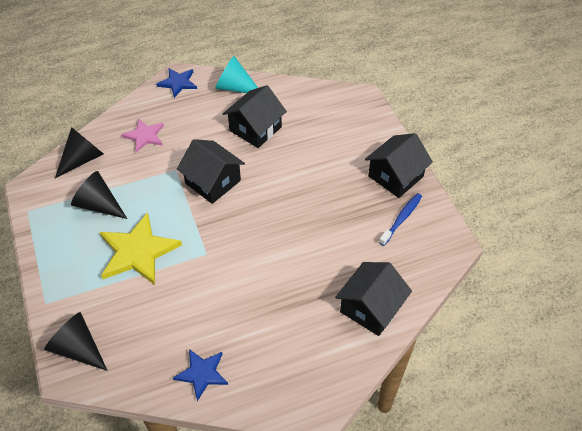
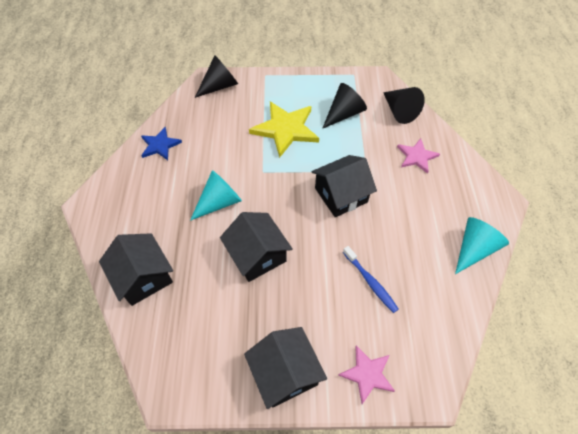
camera: 110 degrees right, 5 degrees up
blue star [156,68,197,98] -> none
black house [223,85,287,148] -> black house moved to [220,212,293,282]
blue toothbrush [379,193,422,246] -> blue toothbrush moved to [343,246,399,313]
none -> turquoise cone [190,170,242,221]
none -> pink star [338,346,395,404]

